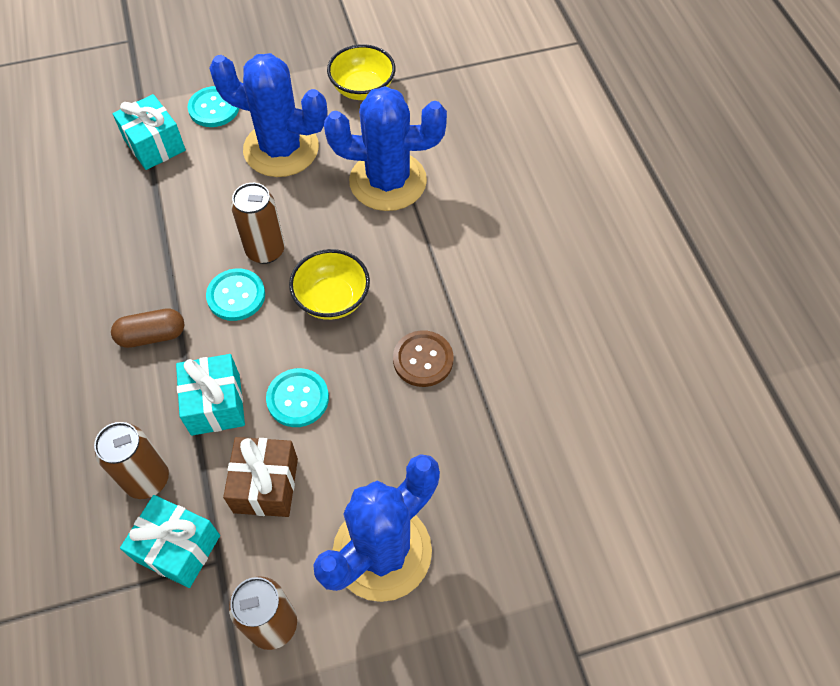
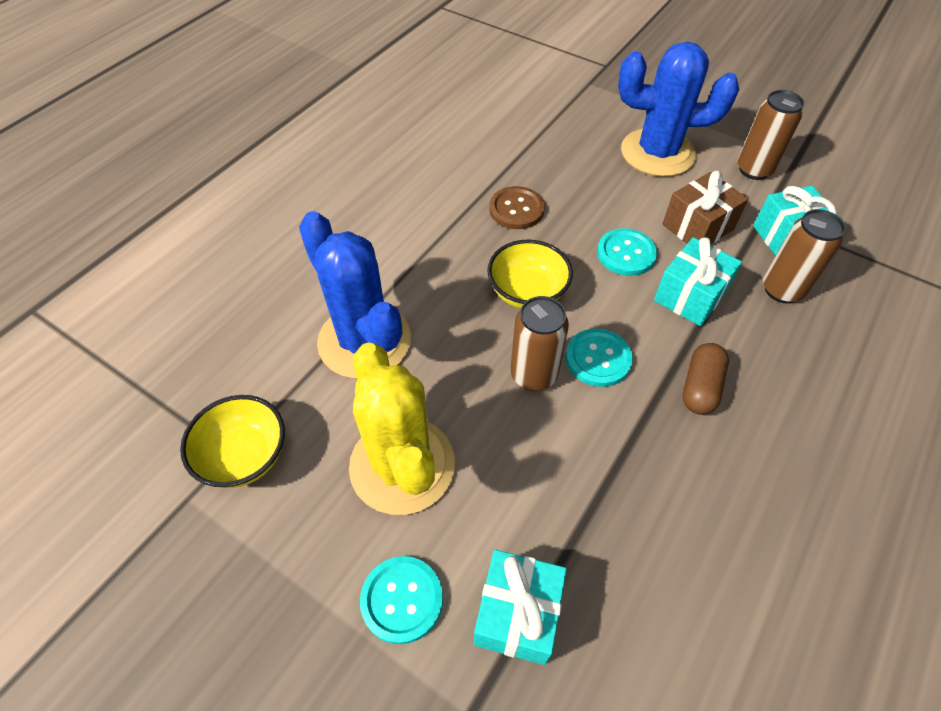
camera: 130 degrees left, 5 degrees down
brown capsule [111,308,184,348] -> brown capsule turned 75 degrees clockwise [682,343,729,415]
blue cactus [209,53,327,177] -> yellow cactus [349,342,455,515]

